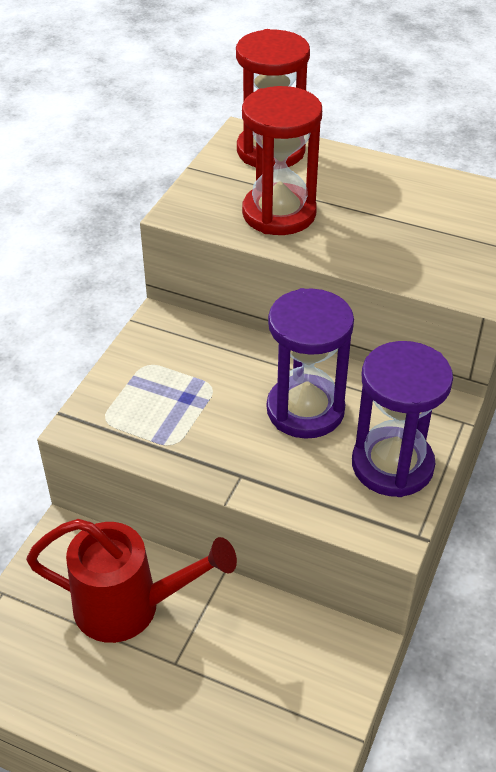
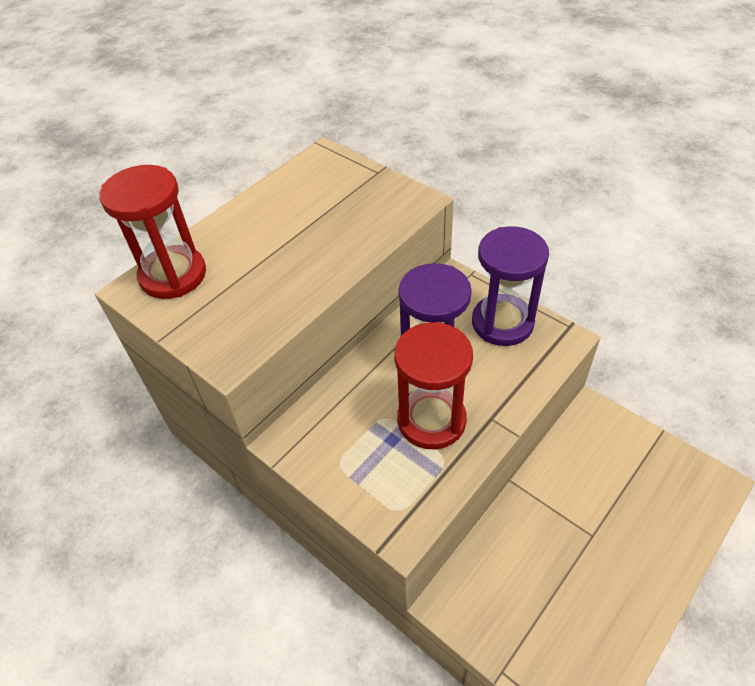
camera: 70 degrees left, 5 degrees up
red watering can [26,519,237,643] -> none
red hourglass [242,86,322,235] -> red hourglass moved to [394,322,473,449]

